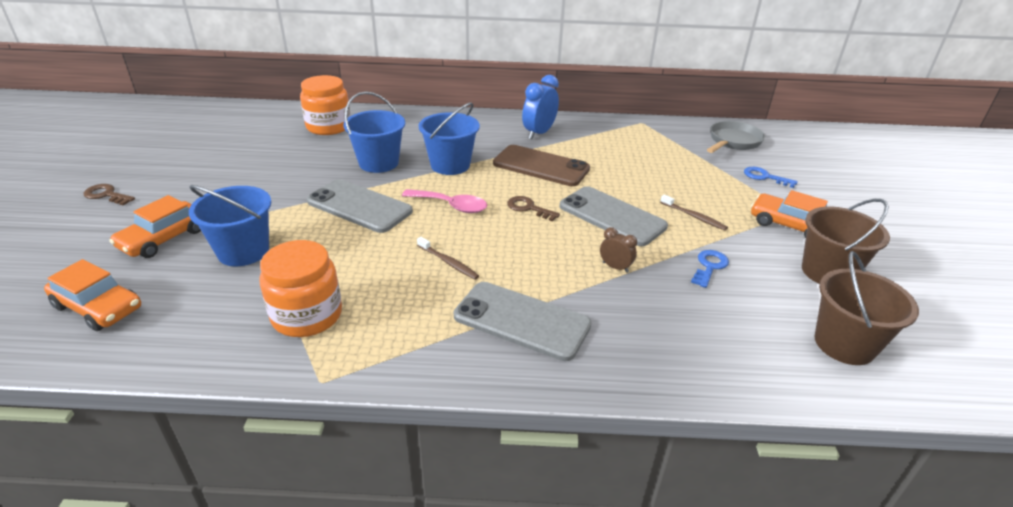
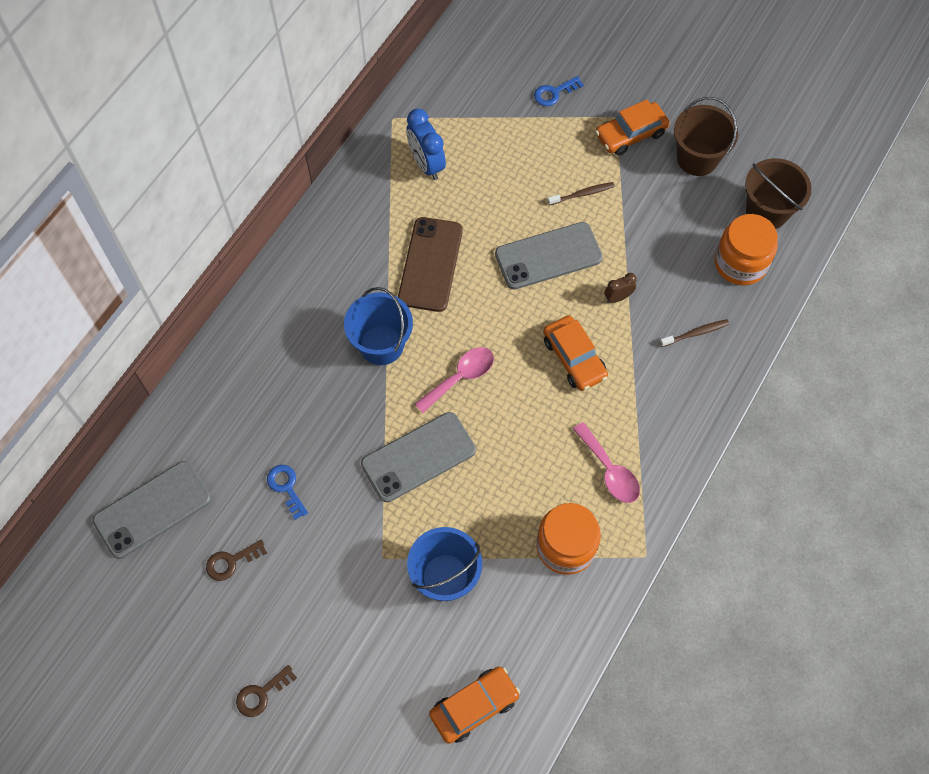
camera: 60 degrees left, 30 degrees up
orange car [109,195,201,258] -> orange car moved to [543,315,608,391]
orange jar [300,75,350,135] -> orange jar moved to [714,214,778,286]
blue bucket [343,91,405,173] -> none
brown toothbrush [417,237,479,279] -> brown toothbrush moved to [660,319,729,347]
grey phone [454,282,592,361] -> grey phone moved to [93,461,211,559]
brown phone [493,145,590,186] -> brown phone turned 45 degrees counterclockwise [398,217,463,312]
brown key [507,196,560,222] -> brown key moved to [206,540,267,581]
blue clock [522,75,559,139] -> blue clock moved to [406,109,446,180]
blue key [691,250,729,288] -> blue key moved to [267,465,308,520]
grey pan [707,121,765,153] -> none
none -> pink spoon [573,422,640,503]

